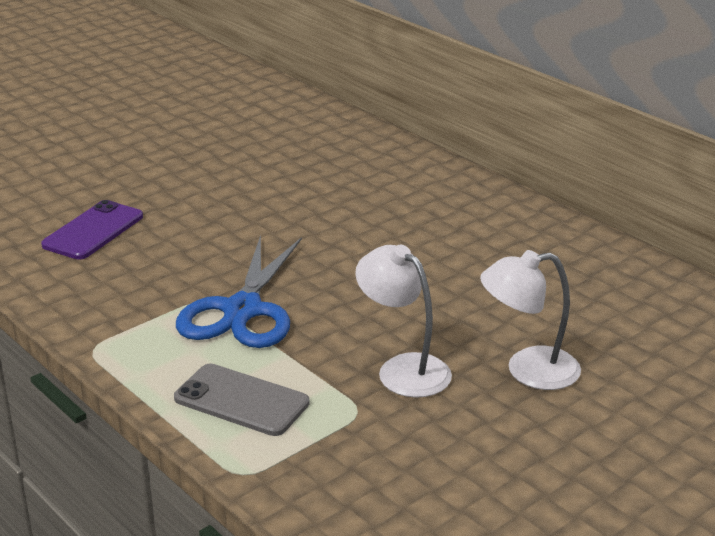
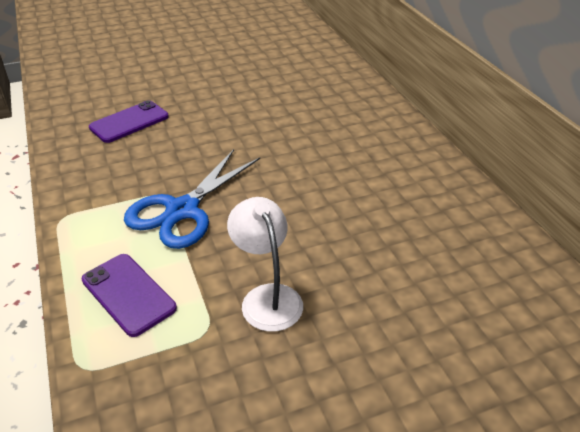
camera: 20 degrees right, 10 degrees up
grey phone [174,364,310,436] -> purple phone [82,254,177,337]
white lamp [480,250,581,390] -> none

